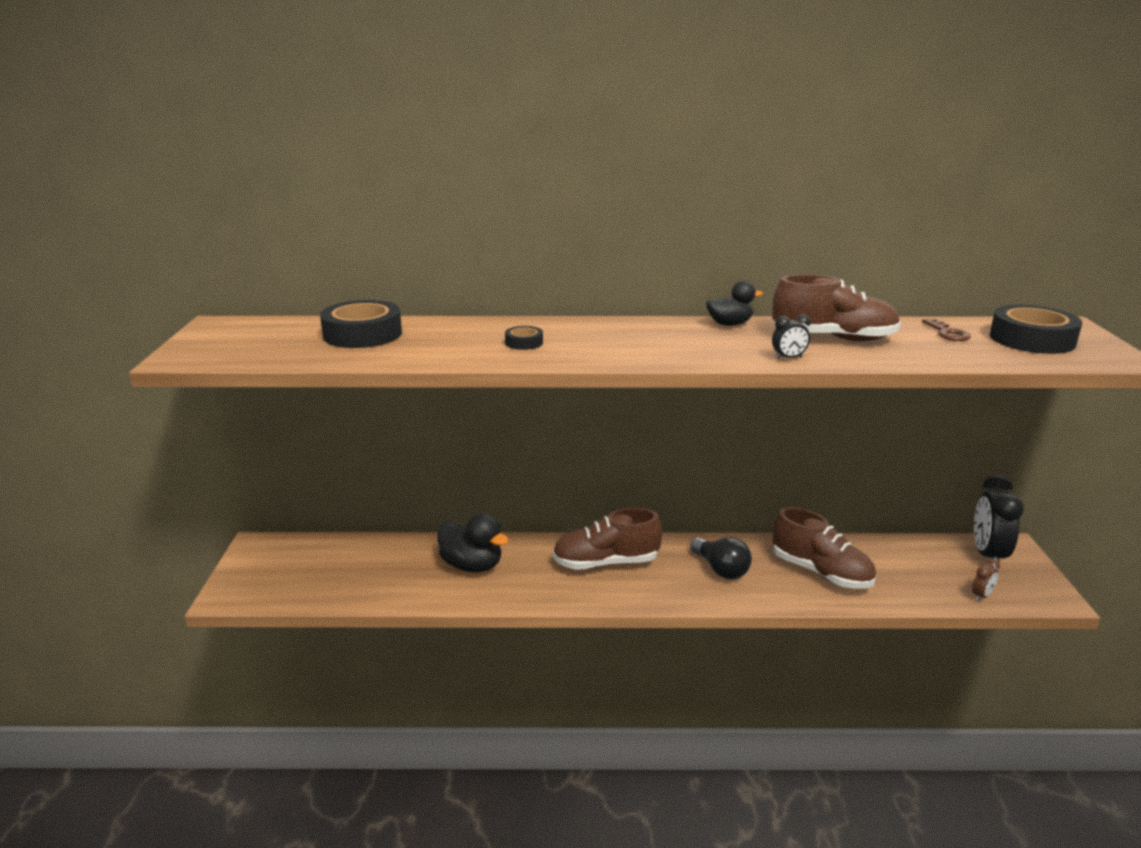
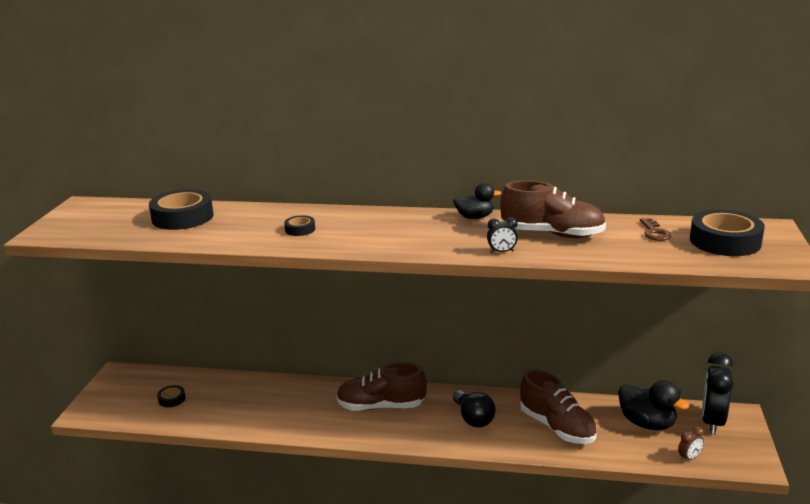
camera: 10 degrees right, 0 degrees up
black duck [437,513,509,572] -> black duck moved to [618,380,689,430]
none -> black tape [157,385,185,407]

